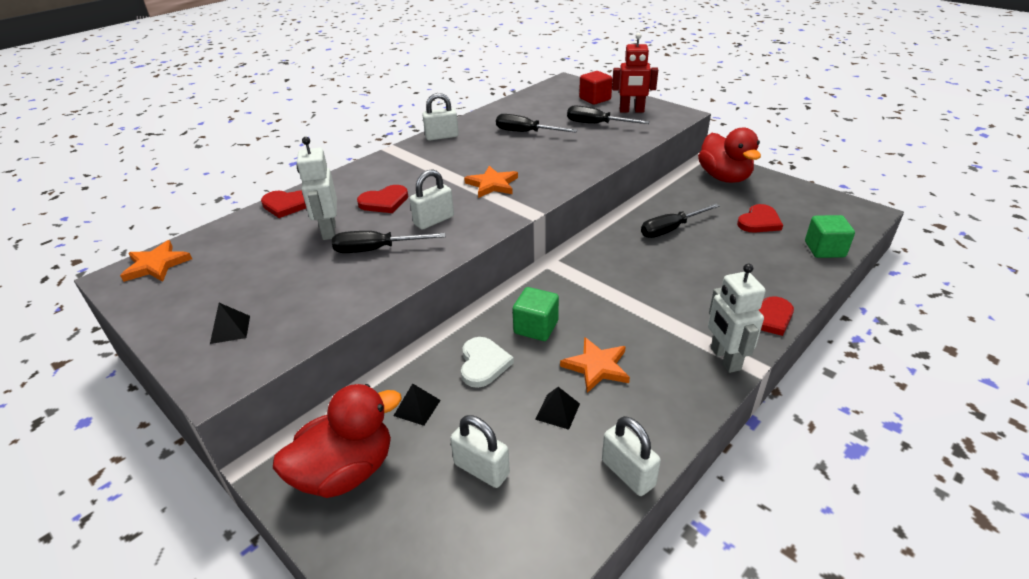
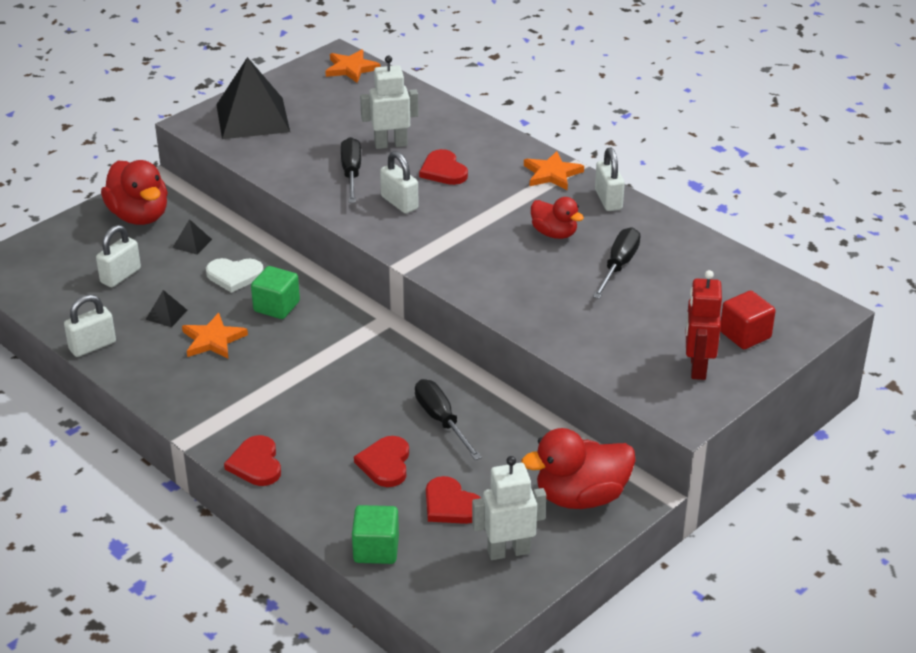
camera: 90 degrees right, 0 degrees up
black pyramid [210,303,250,344] -> black pyramid [216,57,290,139], size x2.46
red heart [261,190,306,218] -> red heart moved to [354,436,409,487]
orange star [464,166,518,198] -> orange star moved to [524,151,584,190]
black screwdriver [567,106,650,124] -> none
white robot [708,264,766,373] -> white robot moved to [472,456,546,560]
none -> red duck [531,197,584,239]

